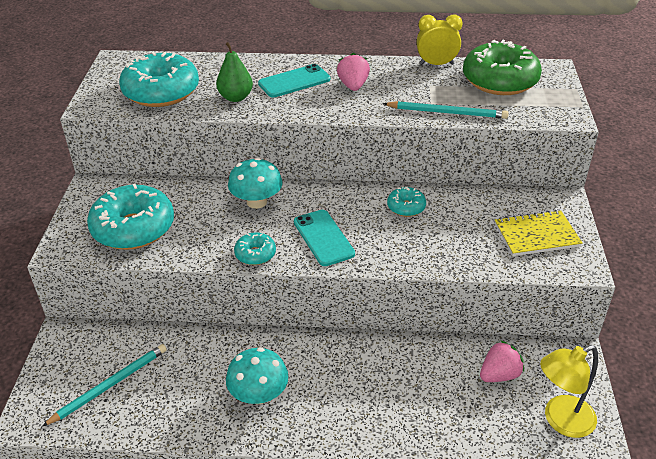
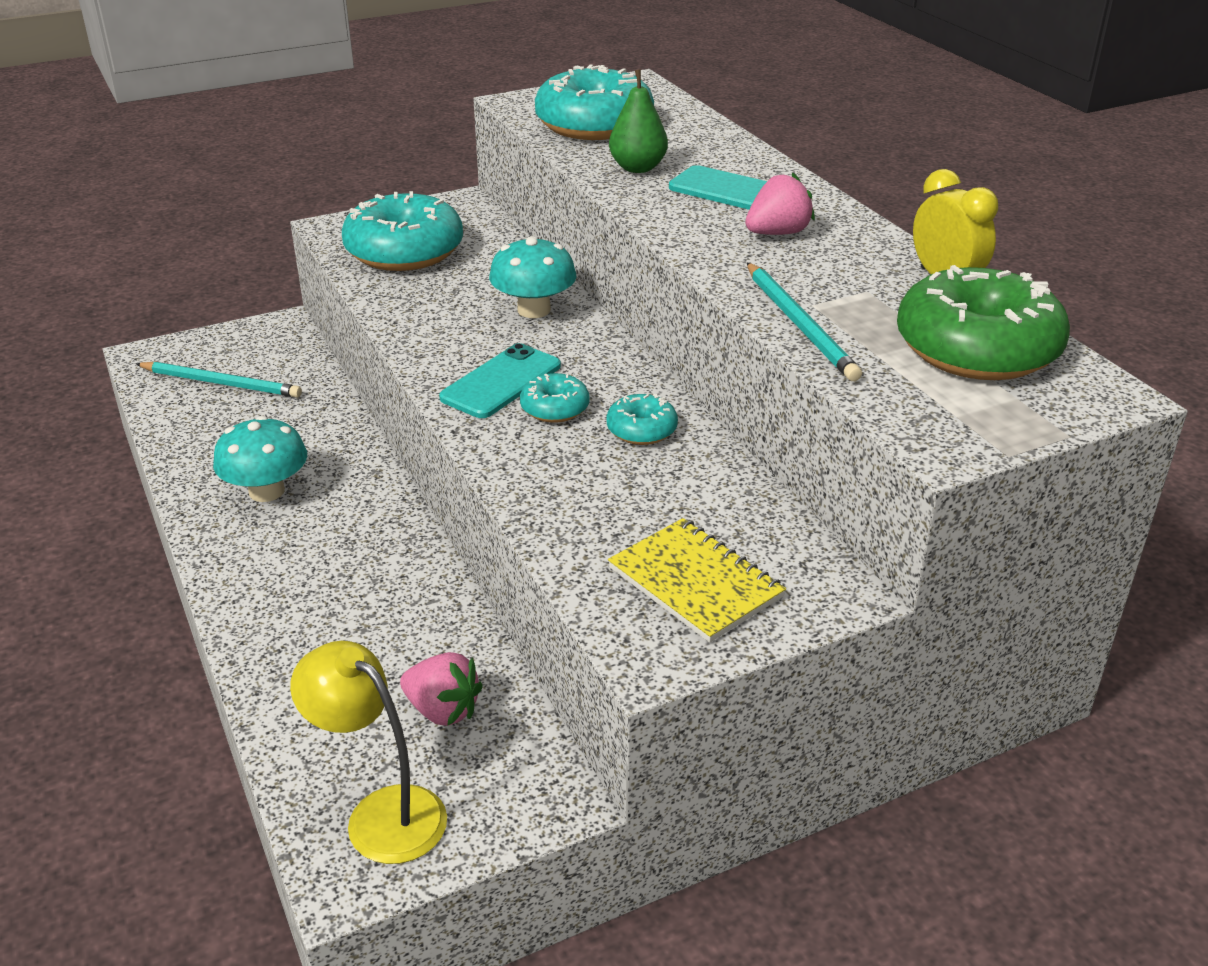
camera: 60 degrees right, 5 degrees down
turquoise donut [234,232,276,265] -> turquoise donut moved to [520,373,589,423]

